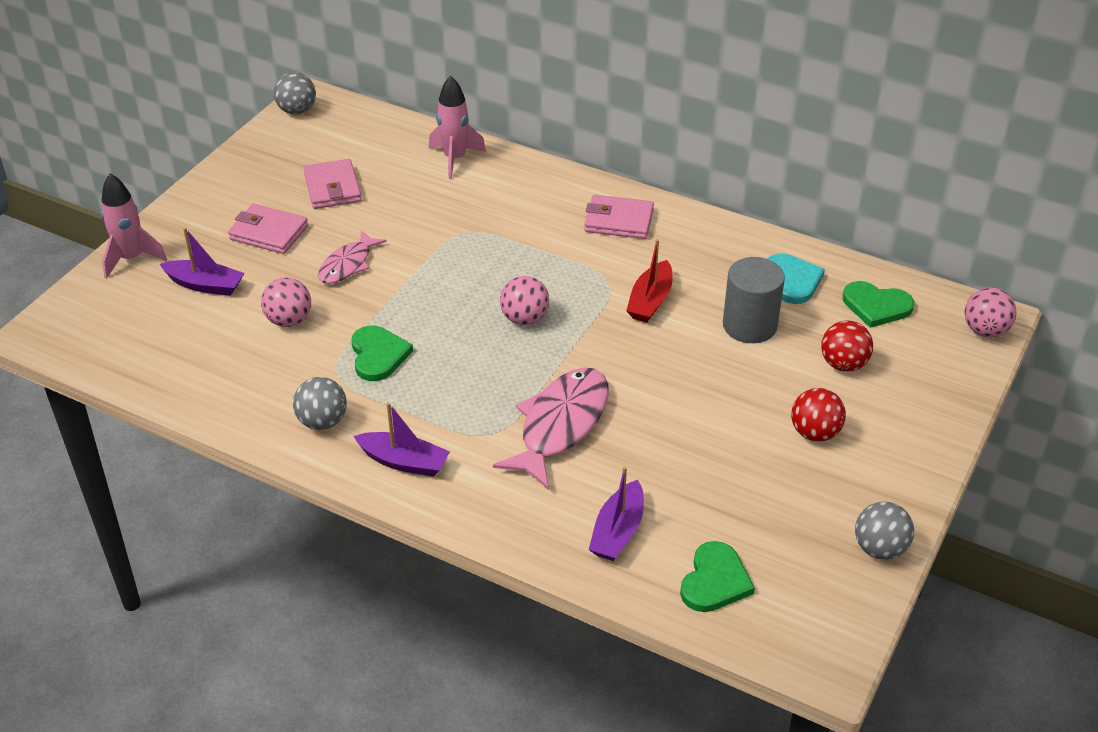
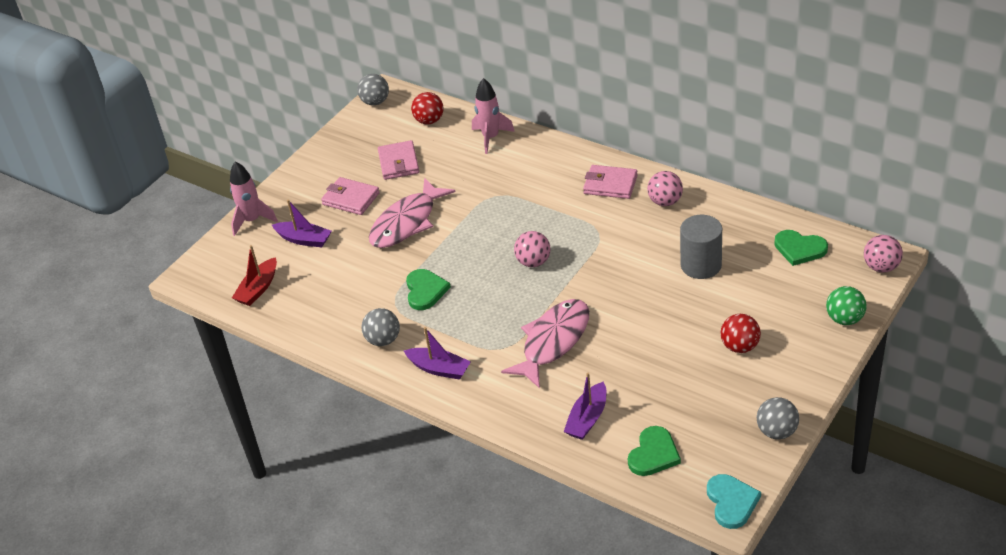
camera: 10 degrees right, 0 degrees up
pink ball [261,278,311,327] -> pink ball moved to [647,171,683,206]
pink fish [318,230,387,284] -> pink fish [369,178,456,248], size x1.69
red boat [626,239,673,322] -> red boat moved to [232,245,277,306]
turquoise heart [767,253,825,304] -> turquoise heart moved to [707,474,761,529]
red ball [821,320,873,372] -> red ball moved to [411,92,444,125]
none -> green ball [826,286,866,325]

